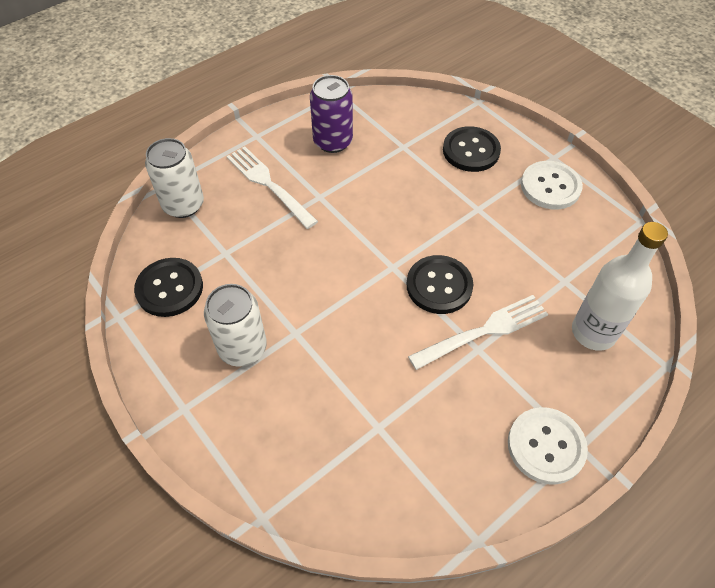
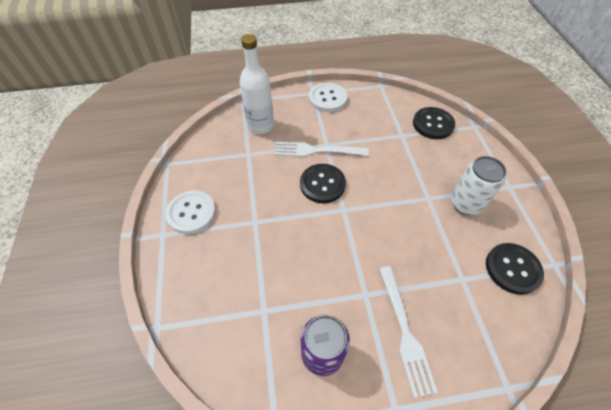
camera: 150 degrees left, 0 degrees up
white can [145,138,204,218] -> none
black button [443,126,501,172] -> black button moved to [413,107,455,139]

